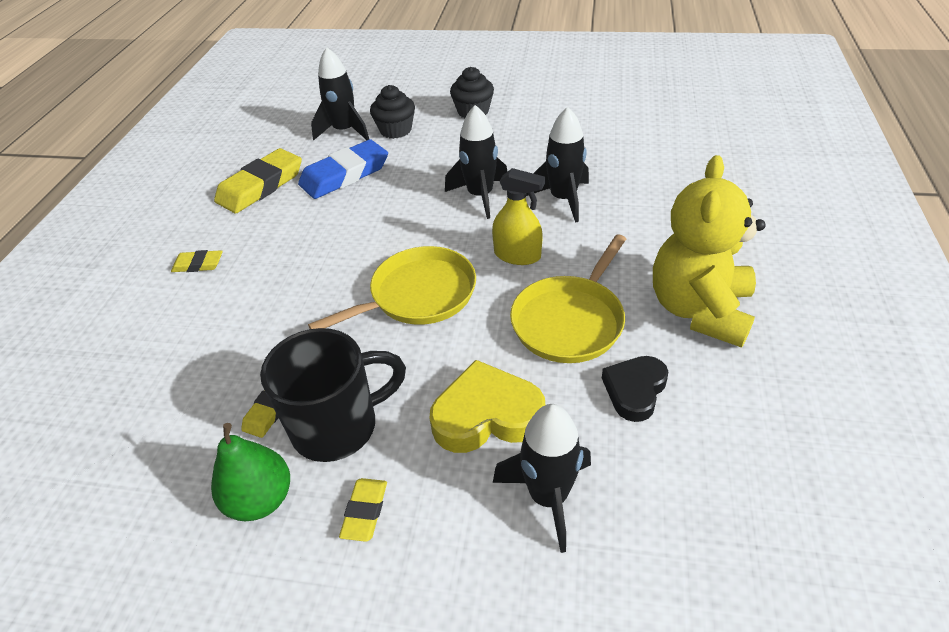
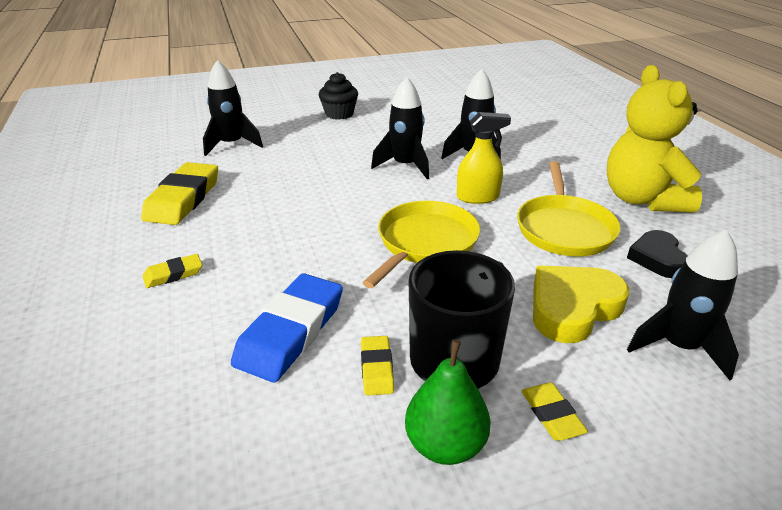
camera: 30 degrees left, 10 degrees down
blue eraser [298,139,388,199] -> blue eraser moved to [231,273,343,383]
black cupcake [370,85,415,139] -> none

